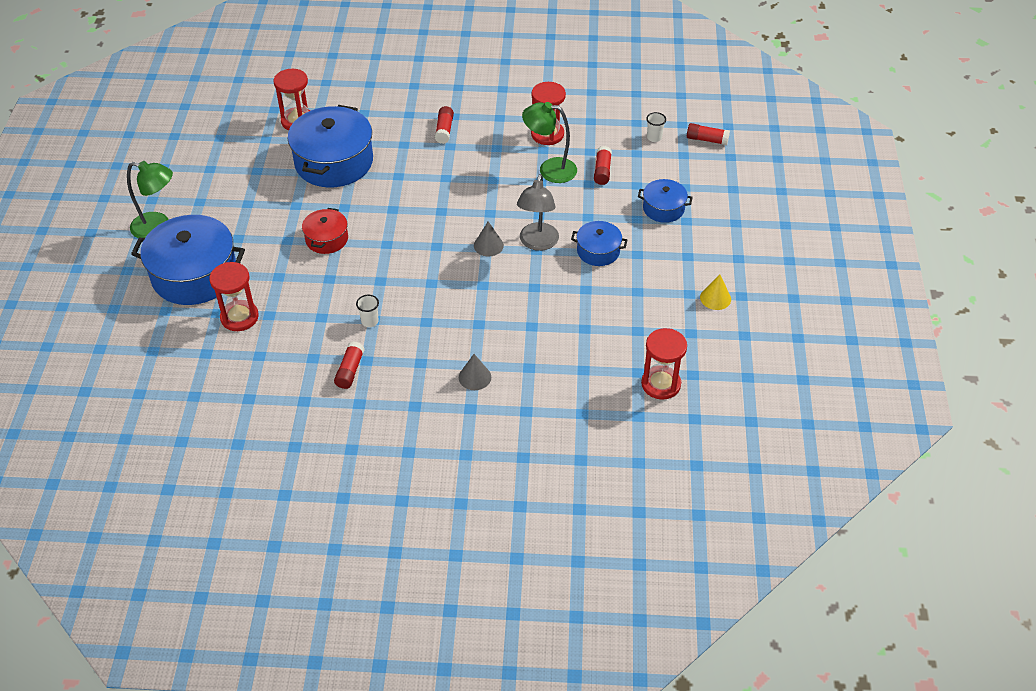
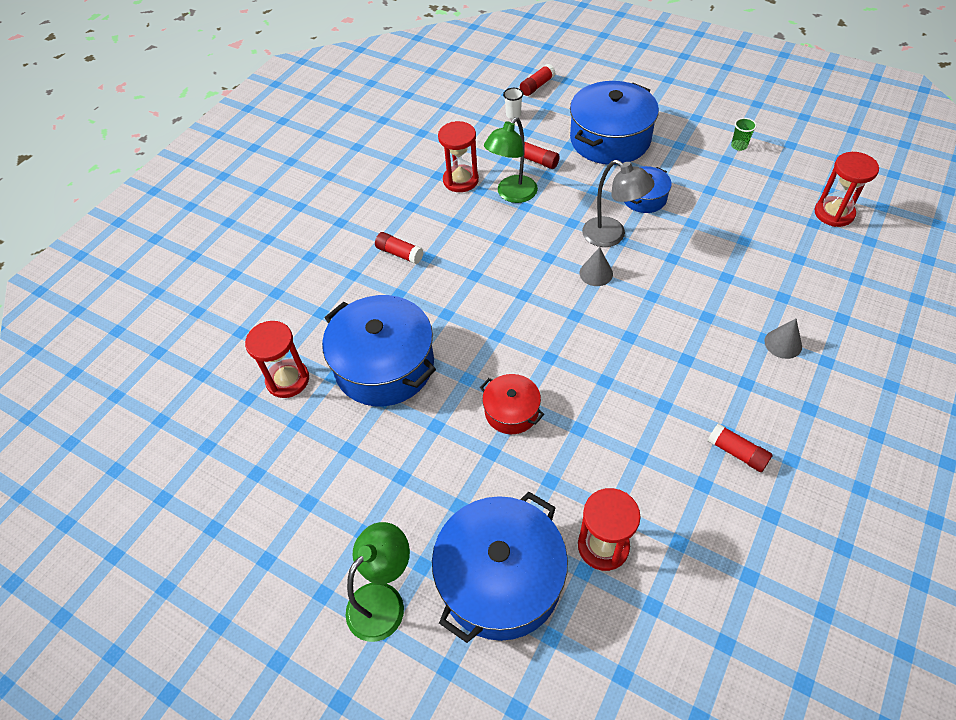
camera: 60 degrees left, 5 degrees up
white cup [356,295,379,327] -> none
blue pot [638,179,693,223] -> blue pot [570,81,659,165], size x1.94
yellow cone [700,274,731,310] -> green cup [731,118,757,151]

